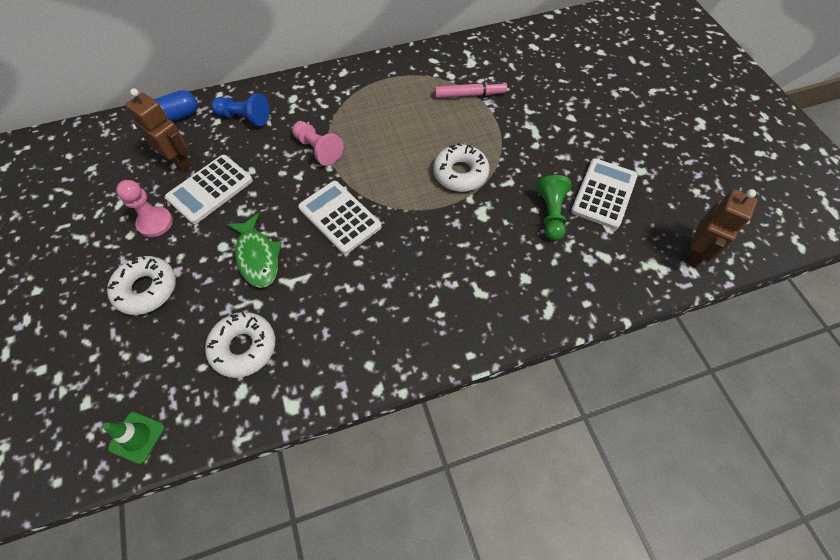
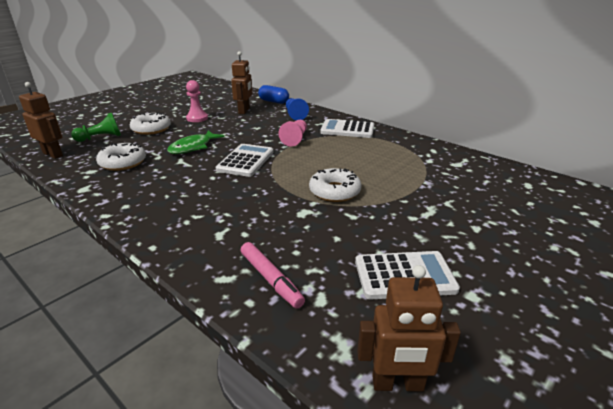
camera: 60 degrees right, 30 degrees down
green traffic cone [103,412,164,464] -> brown robot [19,82,63,159]
white calculator [165,155,253,224] -> white calculator moved to [320,119,374,138]
pink marker [435,81,507,98] -> pink marker moved to [241,242,305,309]
green pawn [536,175,571,241] -> green pawn moved to [71,113,121,142]

